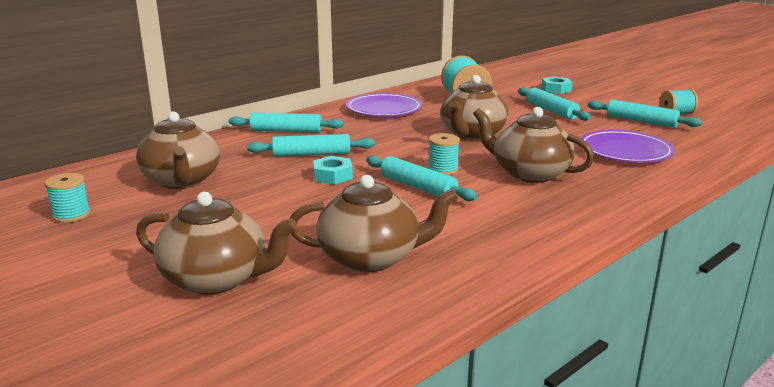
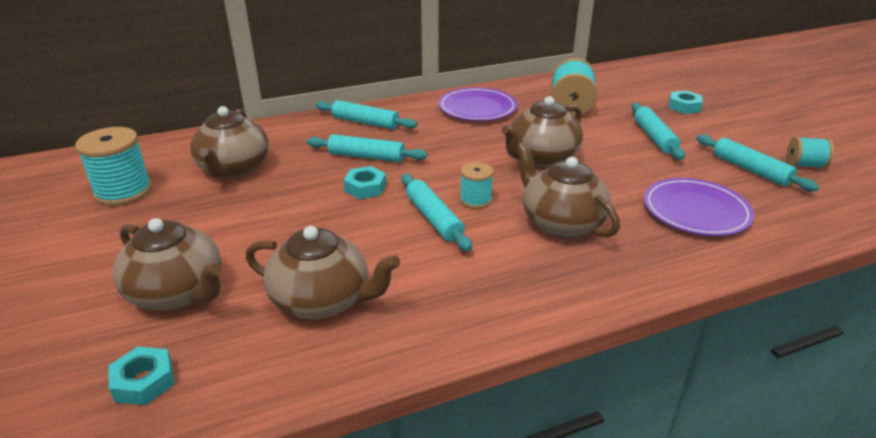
camera: 20 degrees right, 10 degrees up
turquoise spool [45,173,91,223] -> turquoise spool [75,127,152,206], size x1.73
none -> turquoise nut [108,347,175,405]

